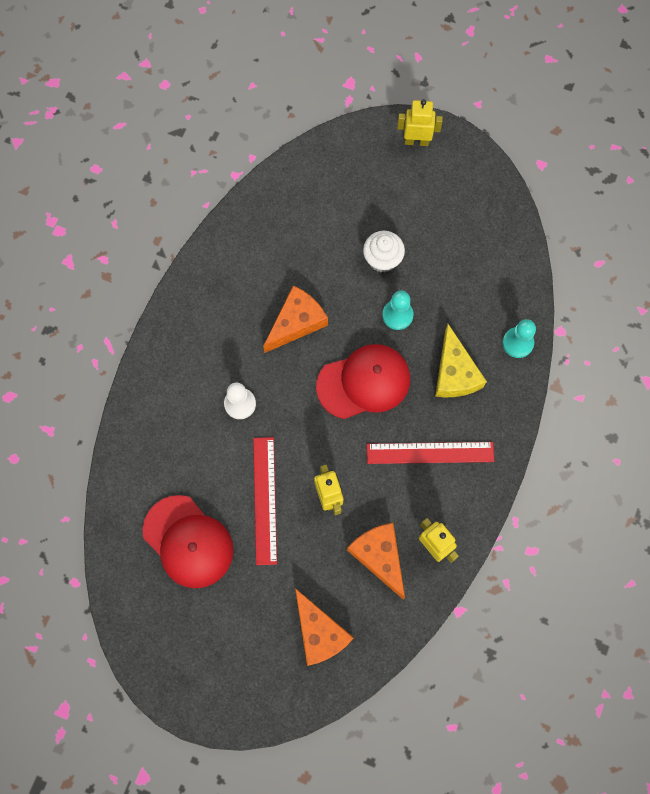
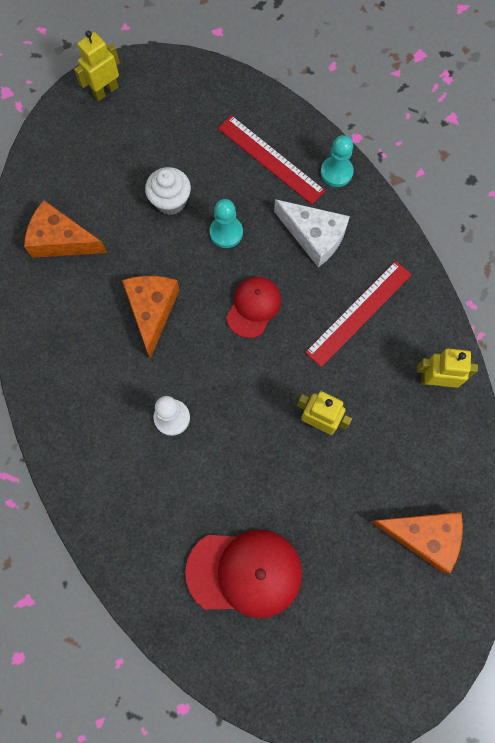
camera: 45 degrees left, 0 degrees up
red ruler [253,437,277,565] -> red ruler moved to [218,115,326,205]
red cap [316,344,410,419] -> red cap [226,277,281,338], size x0.63
orange cheese [347,523,405,600] -> orange cheese moved to [24,200,107,258]
yellow cheese [435,324,487,397] -> white cheese [274,199,350,267]

